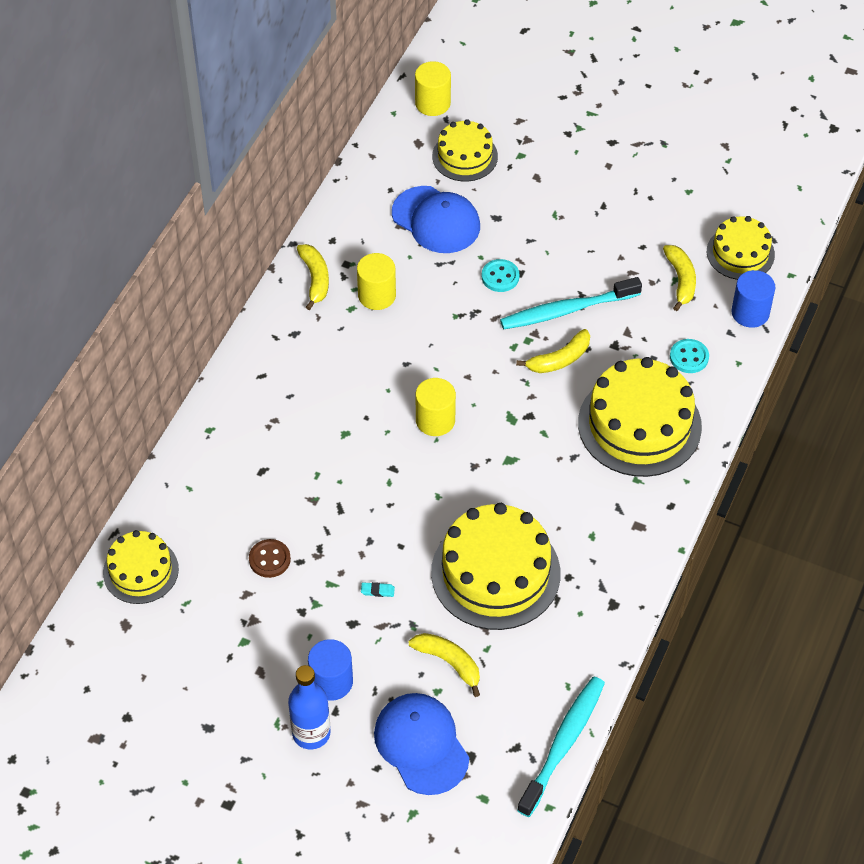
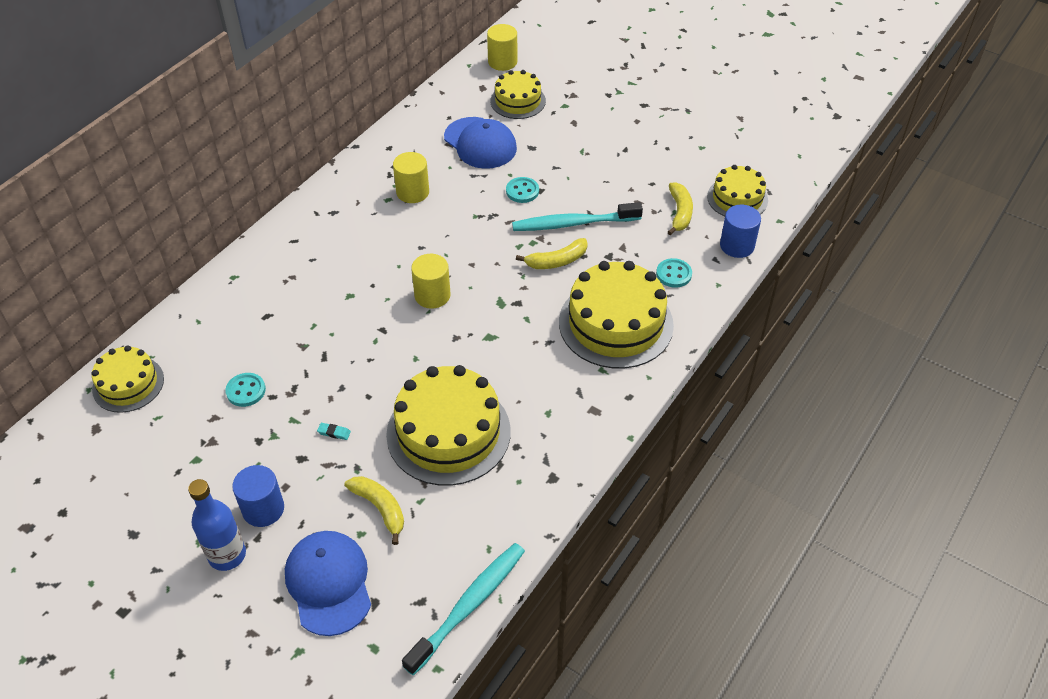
camera: 10 degrees right, 5 degrees down
brown button [249,539,291,578] -> turquoise button [225,373,266,407]
yellow banana [297,244,329,310] -> none

